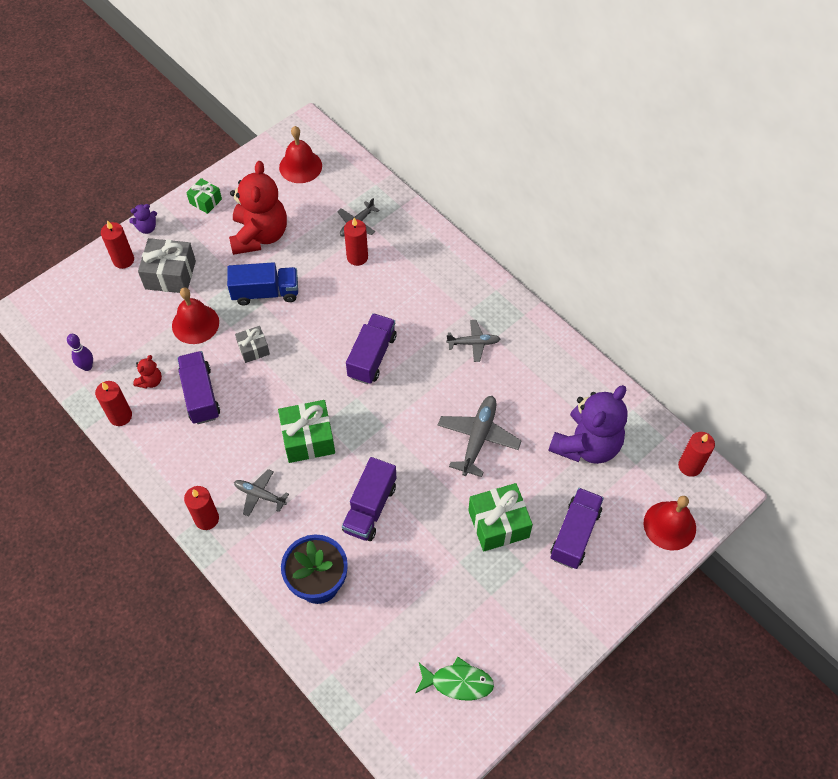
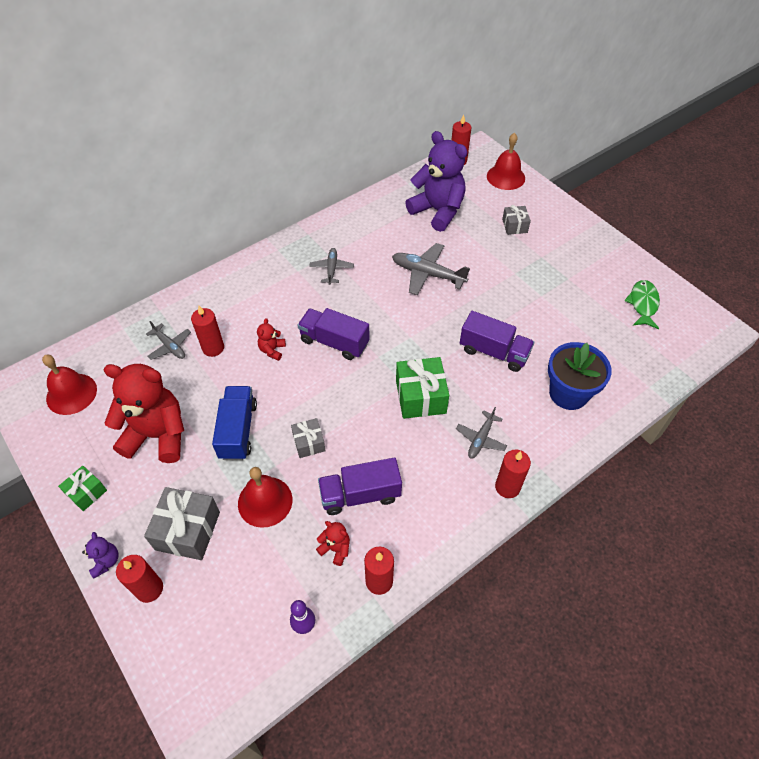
camera: 85 degrees left, 5 degrees down
green gift [468,483,533,551] -> none
purple truck [550,488,604,569] -> grey gift [502,205,531,235]
none -> red teddy bear [257,318,286,361]

